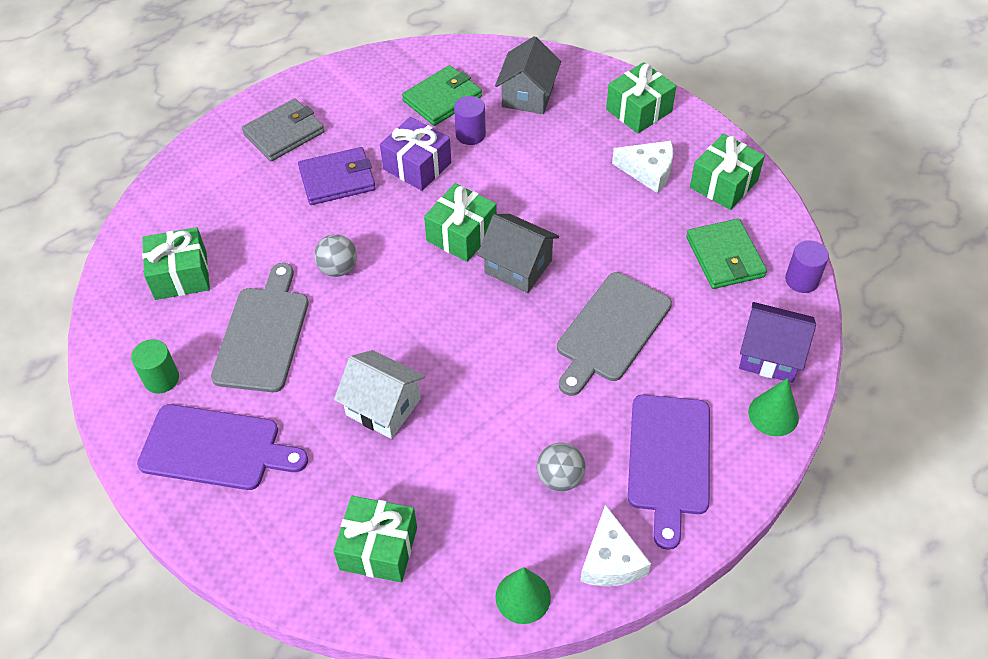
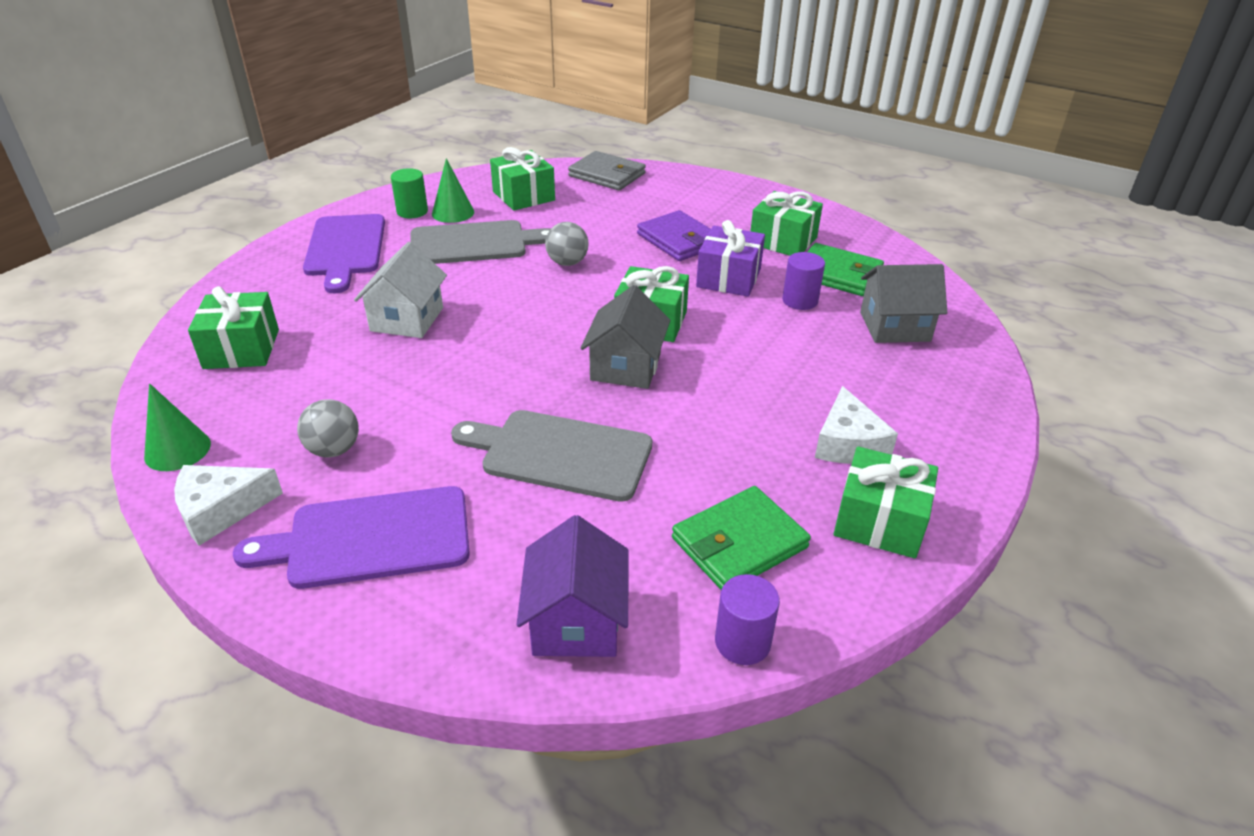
camera: 70 degrees right, 15 degrees down
grey wallet [242,99,324,161] -> grey wallet moved to [568,151,646,190]
green gift [606,62,676,134] -> green gift moved to [751,191,823,256]
green cone [748,378,799,436] -> green cone moved to [432,158,474,223]

